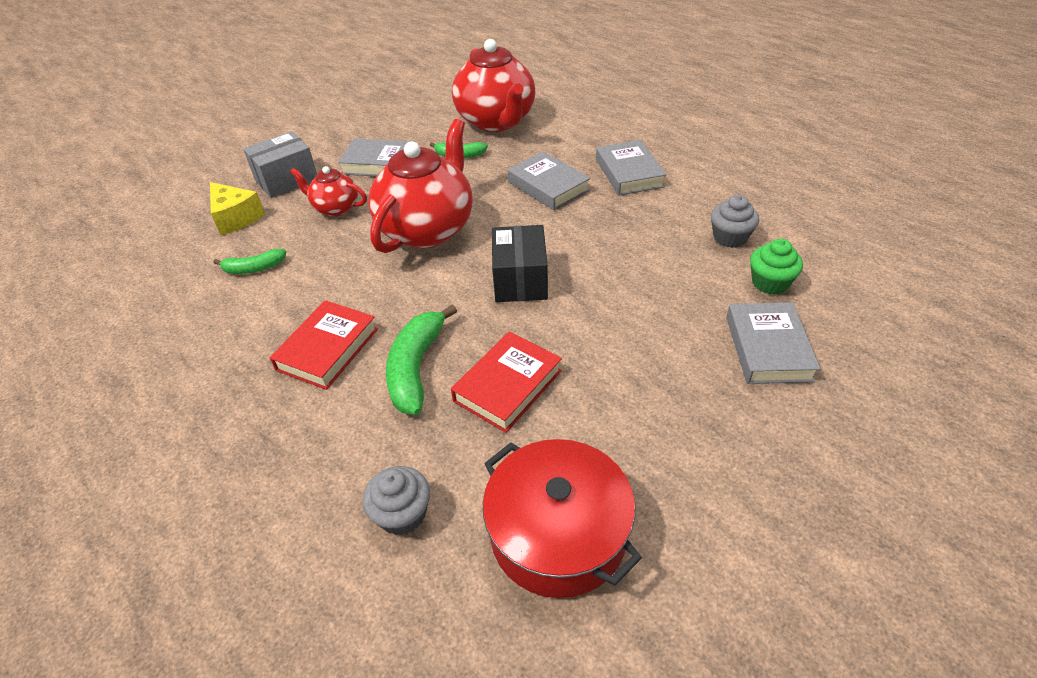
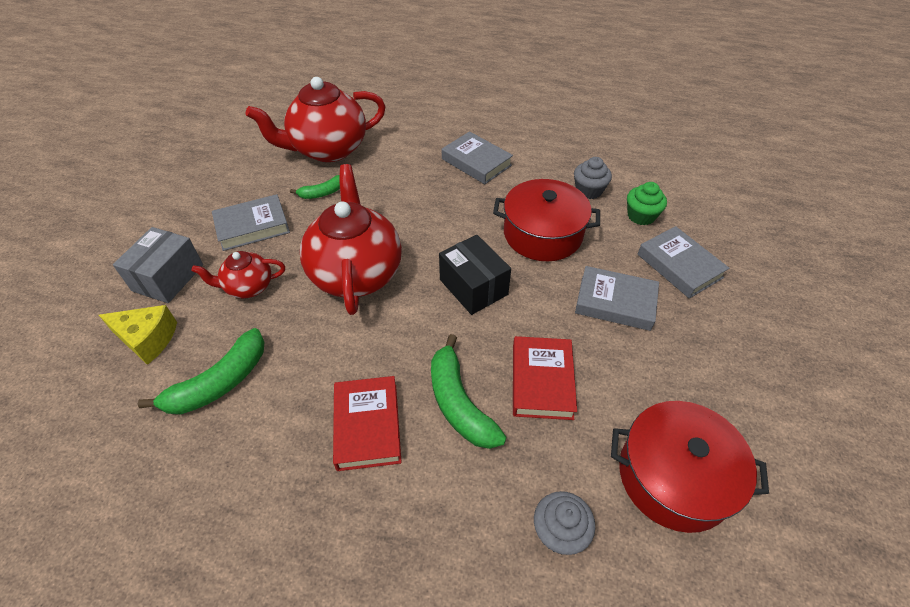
camera: 35 degrees left, 5 degrees up
green banana [214,249,286,274] -> green banana [138,328,264,414], size x1.70
red teapot [452,39,535,132] -> red teapot turned 120 degrees clockwise [246,77,386,162]
grey book [508,152,591,210] -> grey book moved to [575,266,659,331]
none -> red pot [493,179,600,261]

